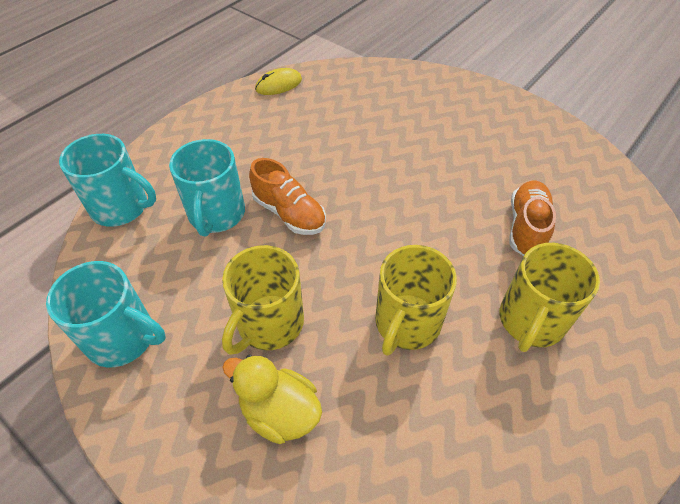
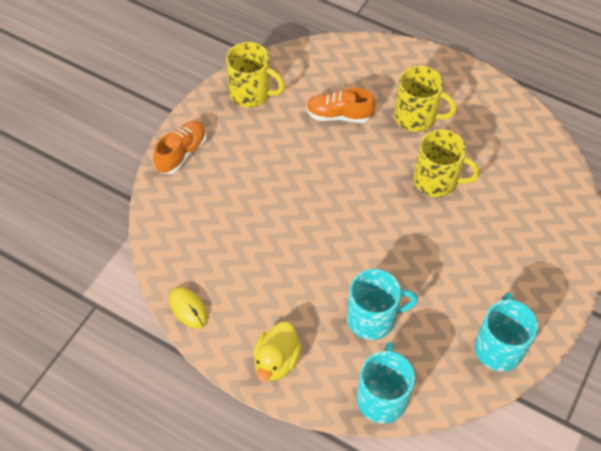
camera: 100 degrees left, 5 degrees up
yellow mug [222,245,304,355] -> yellow mug moved to [226,42,285,108]
yellow duck [222,355,322,444] -> yellow duck moved to [254,322,302,381]
orange shoe [249,158,326,235] -> orange shoe moved to [153,121,207,174]

